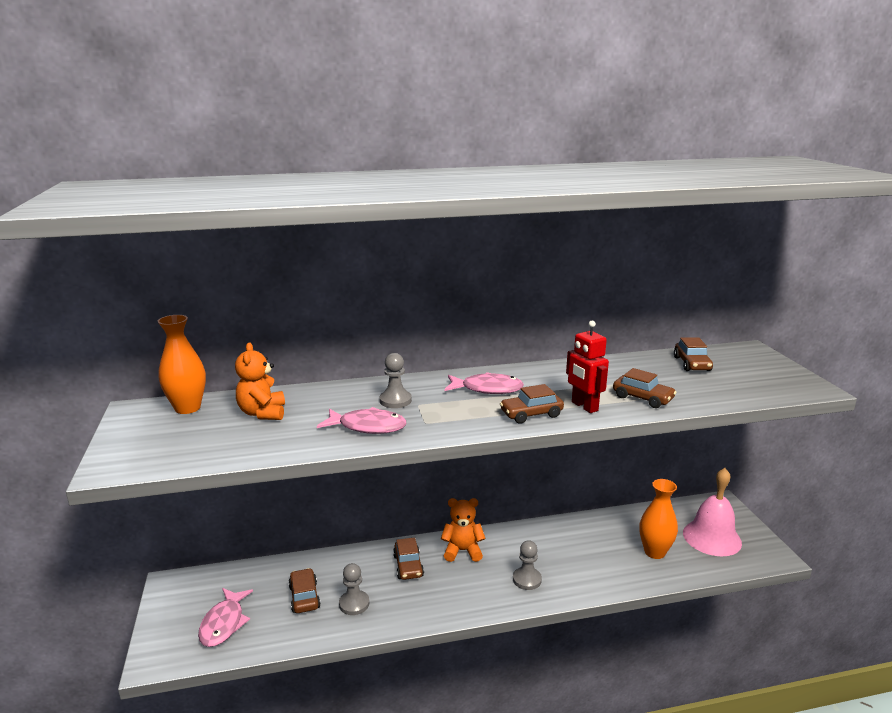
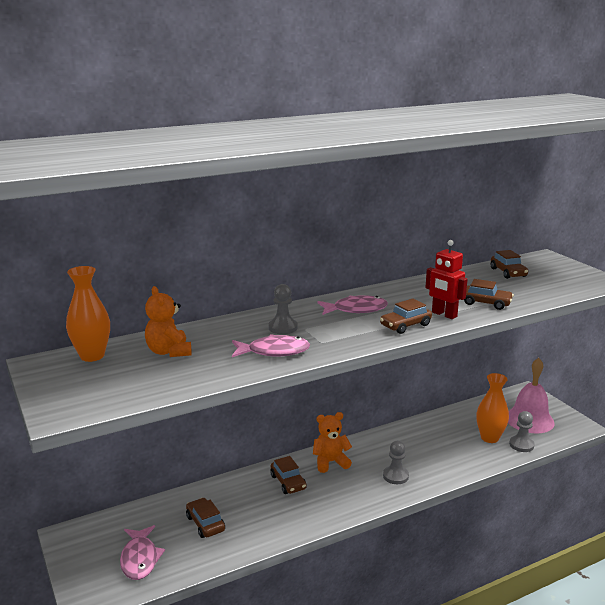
camera: 15 degrees left, 0 degrees up
grey pawn [339,563,369,615] -> grey pawn moved to [509,411,535,452]

